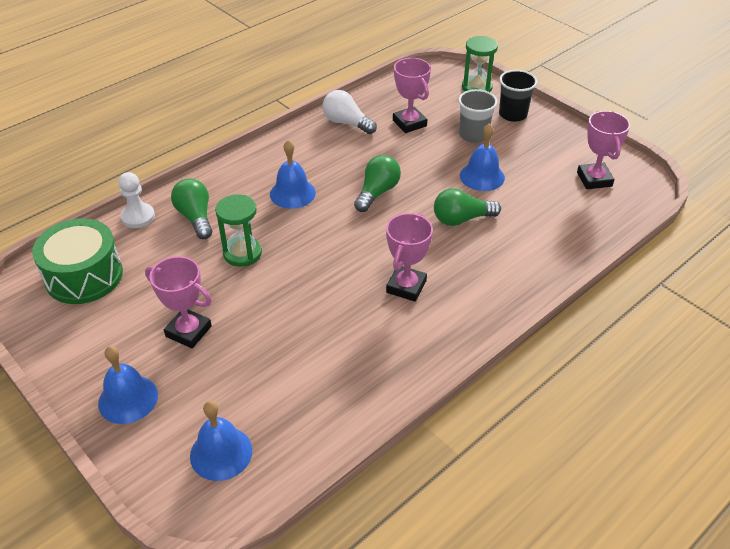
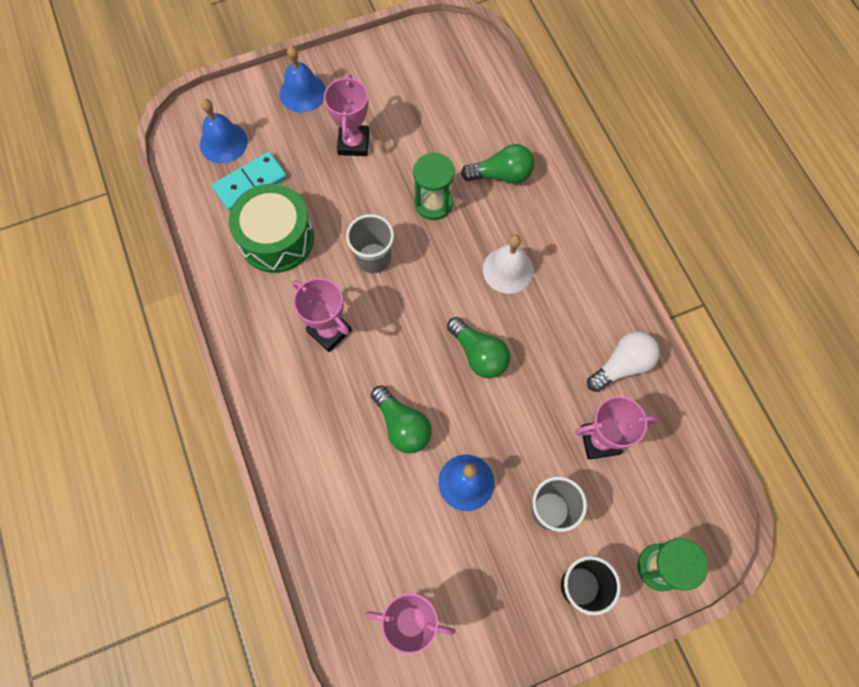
camera: 110 degrees right, 25 degrees up
green drum [32,218,123,304] -> green drum moved to [229,184,314,273]
white pawn [118,172,155,228] -> none
pink trophy [145,256,212,348] -> pink trophy turned 45 degrees counterclockwise [324,75,369,156]
blue bell [270,140,316,209] -> white bell [483,234,534,294]
green light bulb [434,188,501,226] -> green light bulb turned 135 degrees clockwise [371,386,432,453]
none -> turquoise domino [212,152,287,211]
none -> grey cup [346,214,394,273]

